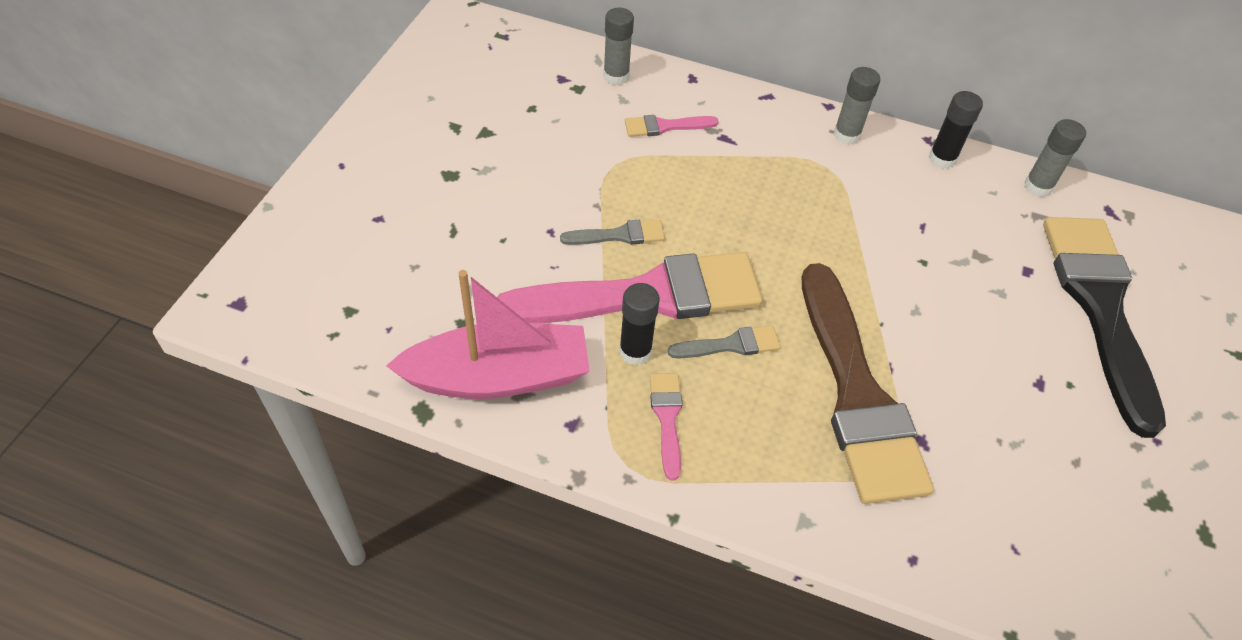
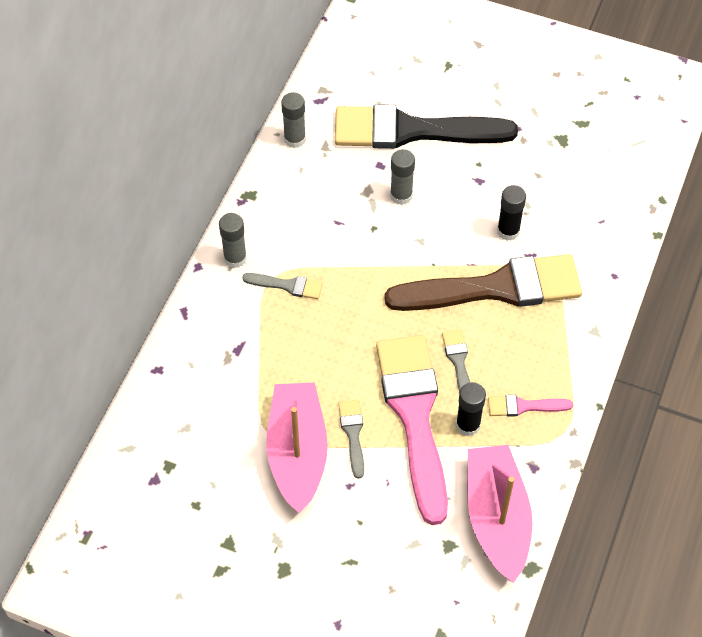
camera: 85 degrees left, 5 degrees up
grey glue stick [603,8,634,85] -> grey glue stick moved to [390,149,415,205]
pink brush [625,115,719,137] -> none
black glue stick [929,91,983,169] -> black glue stick moved to [497,185,526,241]
none -> grey brush [242,273,323,299]
none -> pink boat [266,382,328,513]

